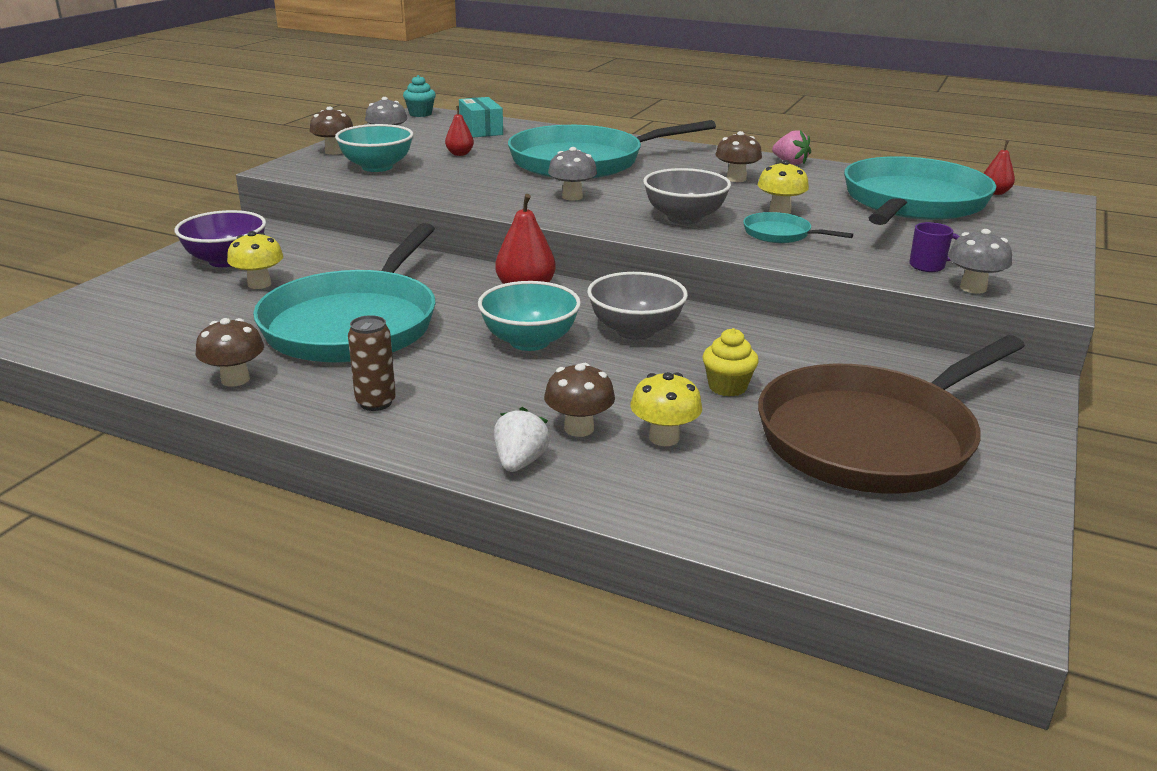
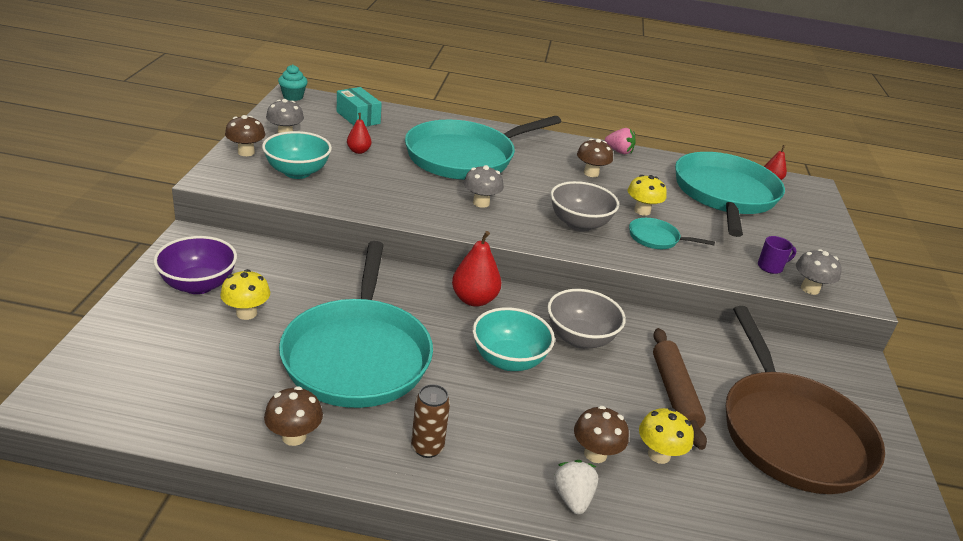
camera: 20 degrees left, 5 degrees up
yellow cupcake [703,328,759,397] -> brown rolling pin [653,328,707,450]
brown pan [758,335,1025,494] -> brown pan turned 45 degrees counterclockwise [726,306,885,494]

